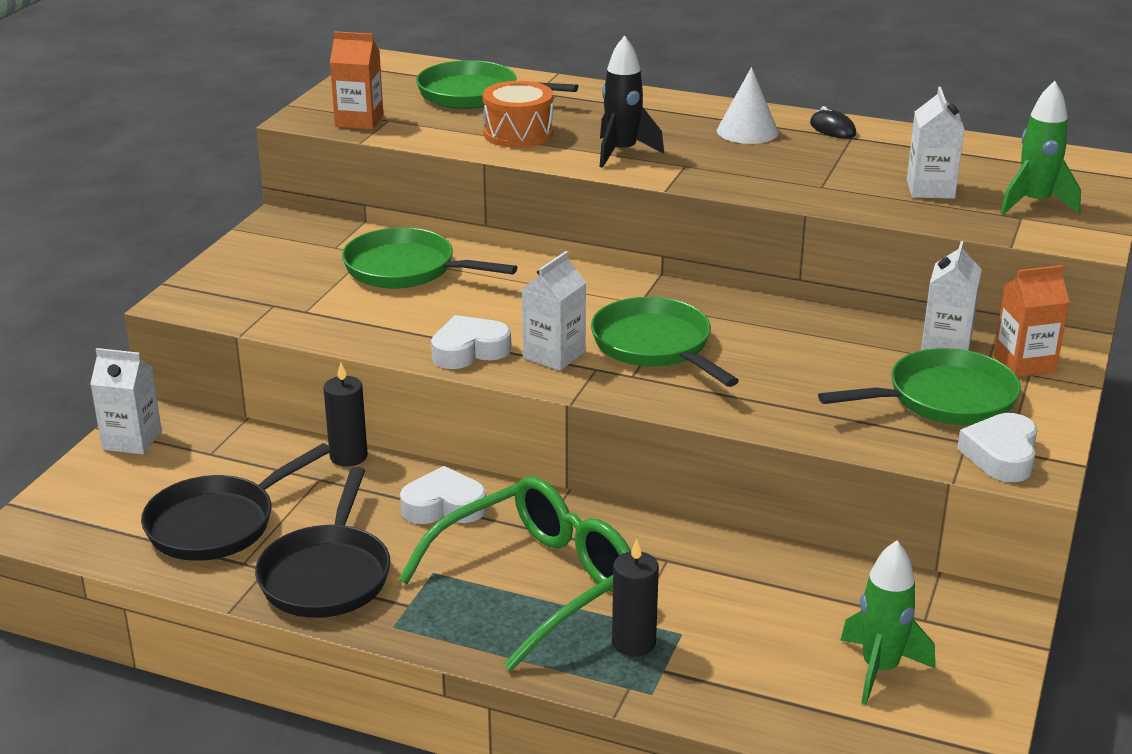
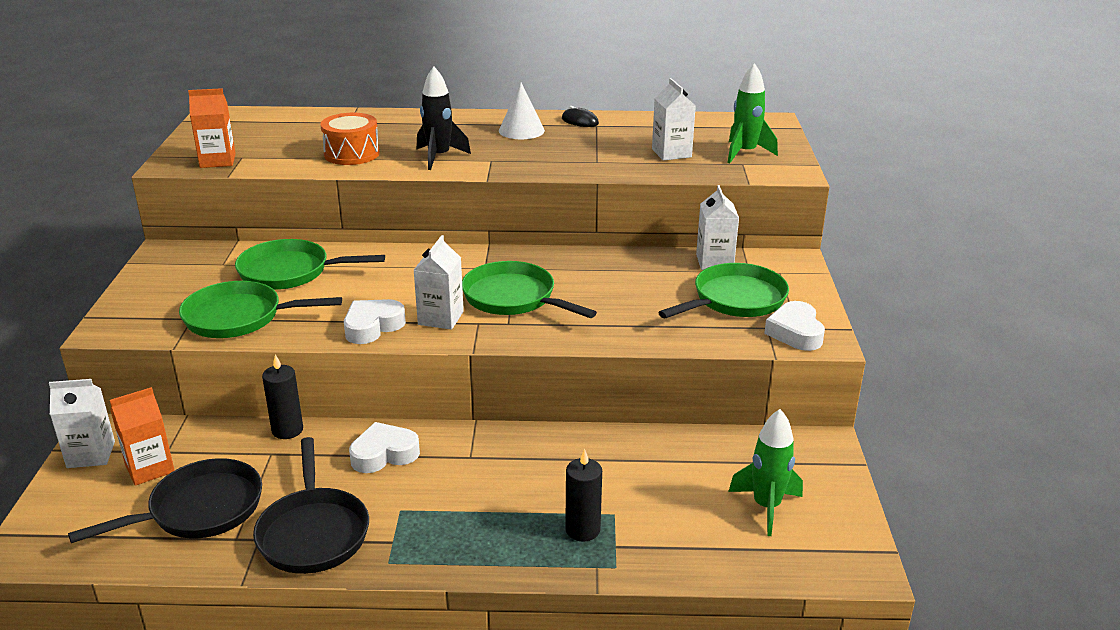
camera: 20 degrees left, 0 degrees up
black pan [141,443,331,561] -> black pan turned 150 degrees counterclockwise [68,458,262,543]
green glasses [399,476,631,671] -> none
green pan [416,60,578,109] -> green pan moved to [179,281,342,338]
orange carton [994,265,1070,377] -> orange carton moved to [110,387,175,486]

